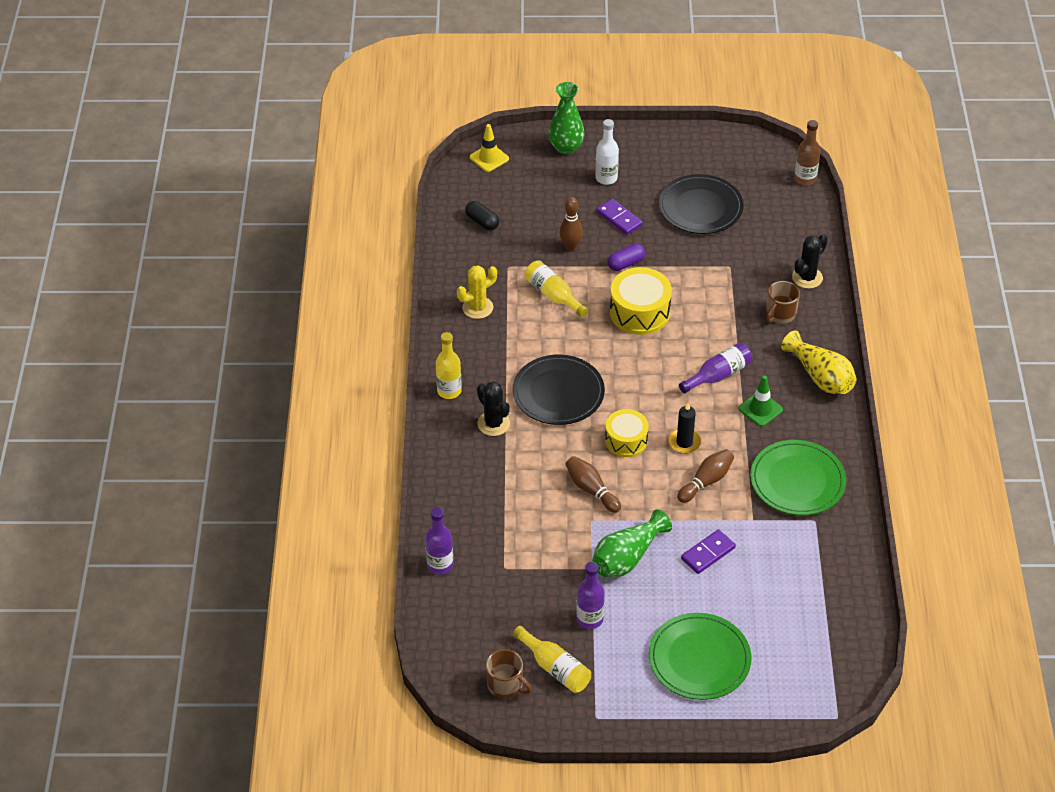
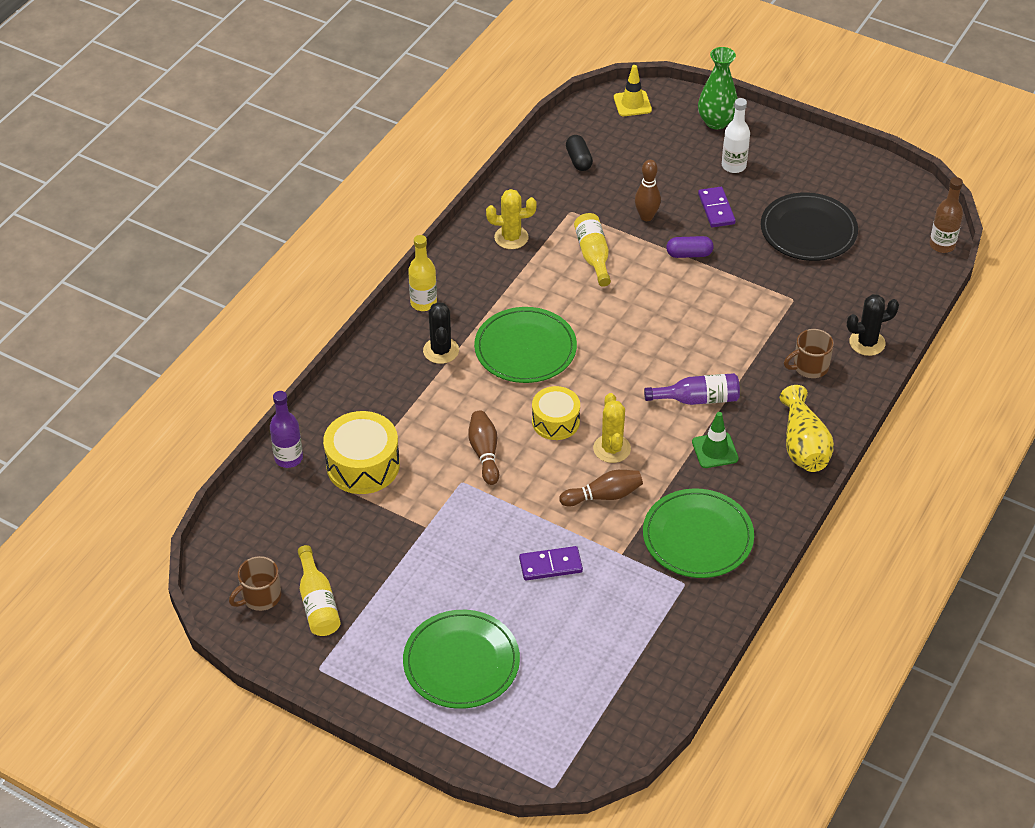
camera: 30 degrees right, 0 degrees up
brown mug [486,649,532,698] -> brown mug turned 75 degrees clockwise [229,556,281,611]
black plate [513,355,605,425] -> green plate [474,307,577,383]
purple bottle [576,562,605,629] -> none
green vase [592,509,672,577] -> none
yellow drum [610,267,672,335] -> yellow drum moved to [323,411,400,494]
black candle [668,403,701,454] -> yellow cactus [593,393,631,463]

